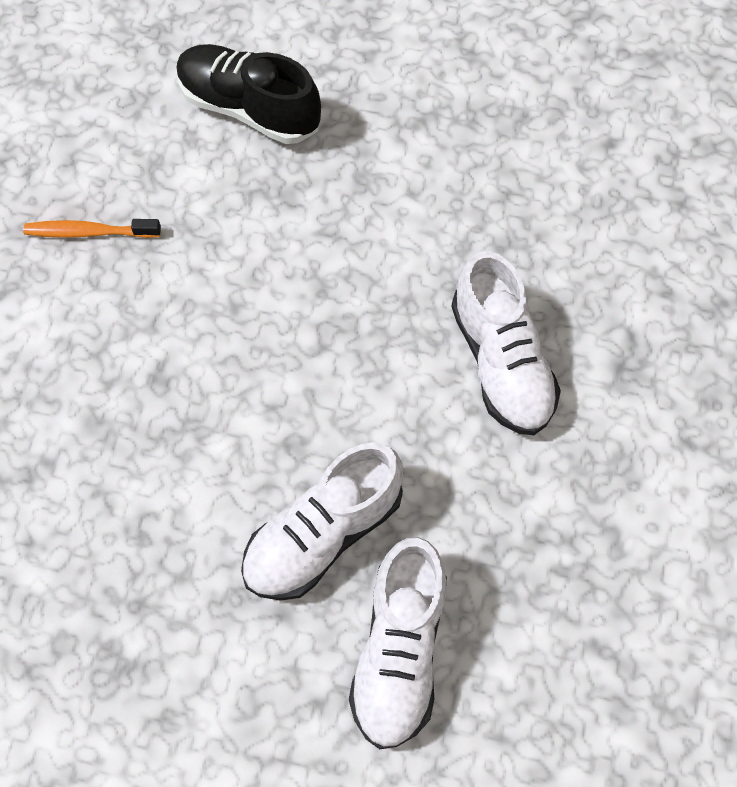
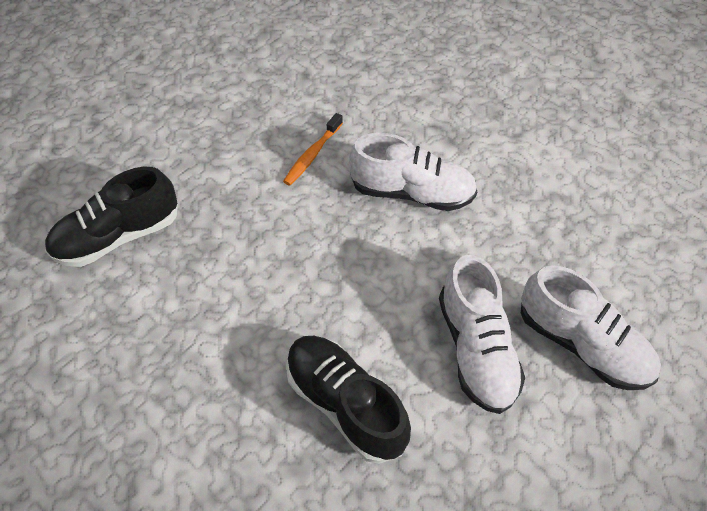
camera: 60 degrees left, 10 degrees down
orange toothbrush [23,219,161,238] -> orange toothbrush moved to [283,113,343,186]
none -> black shoe [286,336,411,464]

